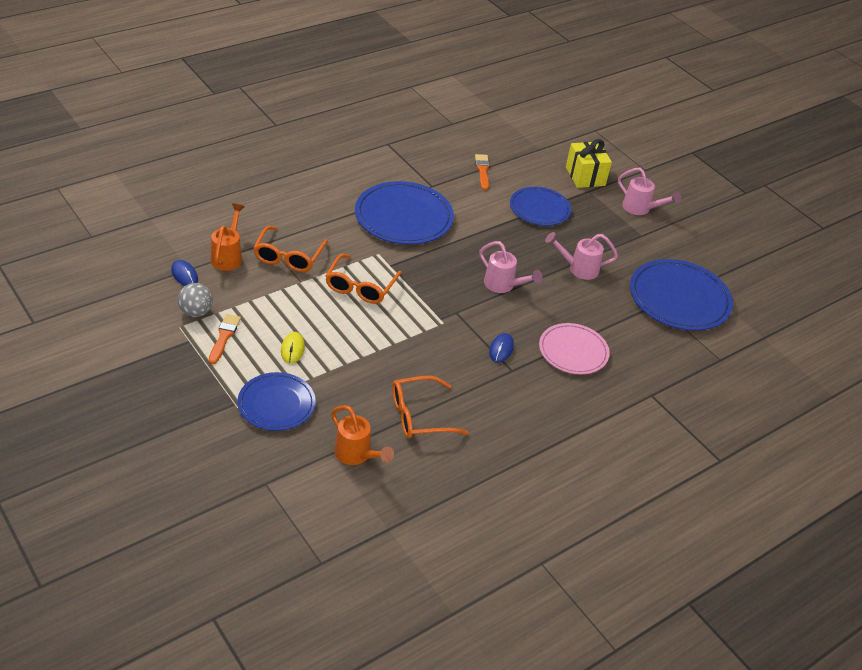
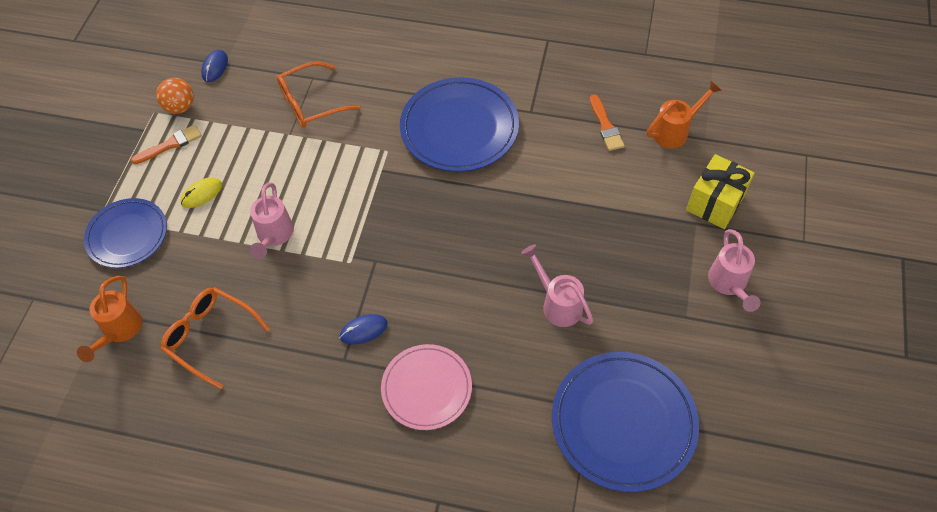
camera: 55 degrees right, 15 degrees up
grey ball [178,283,213,317] -> orange ball [156,78,194,114]
orange watering can [211,203,245,271] -> orange watering can moved to [647,81,722,149]
orange glasses [325,254,402,304] -> none
orange brush [475,154,489,190] -> orange brush turned 120 degrees clockwise [590,94,625,151]
pink watering can [479,241,542,293] -> pink watering can moved to [250,183,294,259]
blue plate [510,187,571,226] -> none

